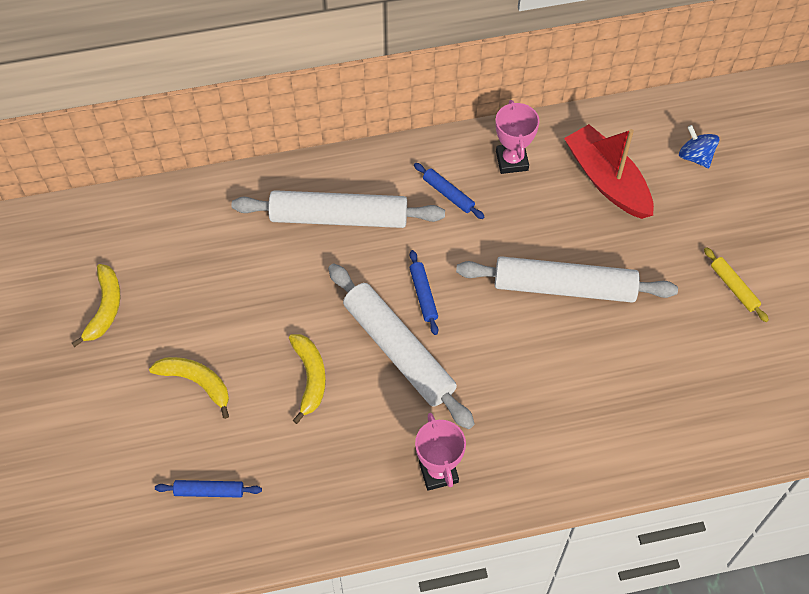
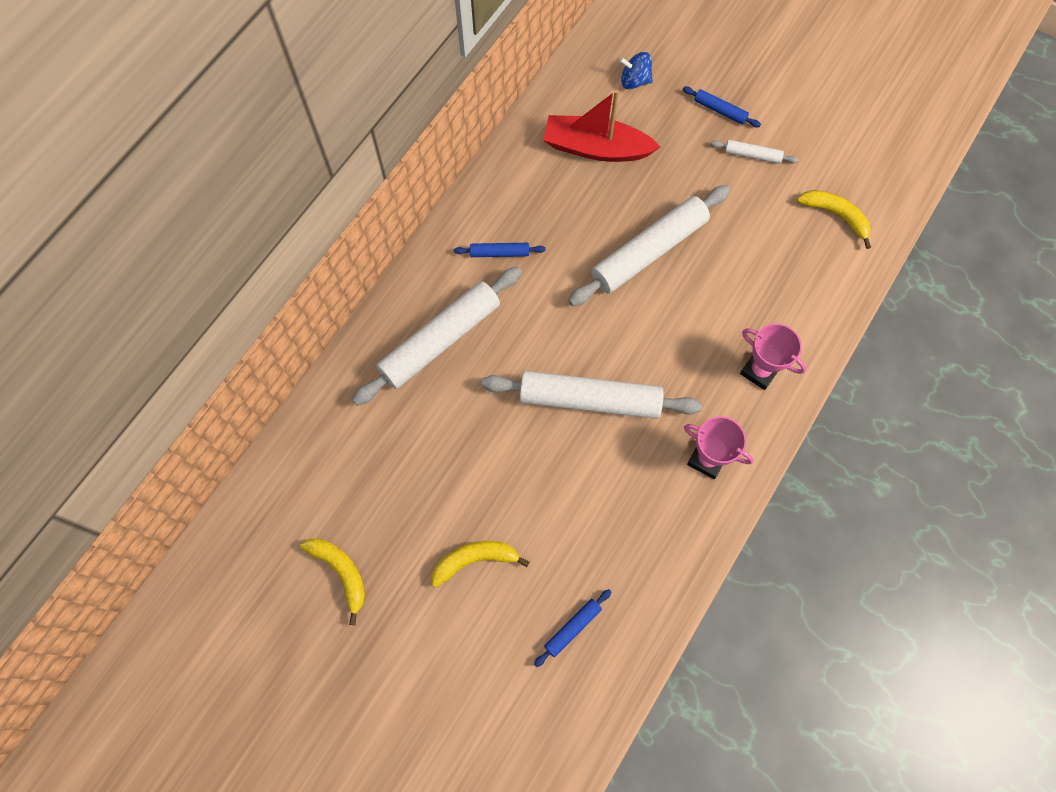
camera: 45 degrees left, 10 degrees up
yellow banana [289,334,326,424] -> yellow banana moved to [797,190,871,249]
blue rolling pin [410,250,438,335] -> blue rolling pin moved to [683,86,761,127]
pink trophy [495,100,539,174] -> pink trophy moved to [740,323,806,390]
yellow rolling pin [704,247,769,322] -> white rolling pin [710,140,798,164]

